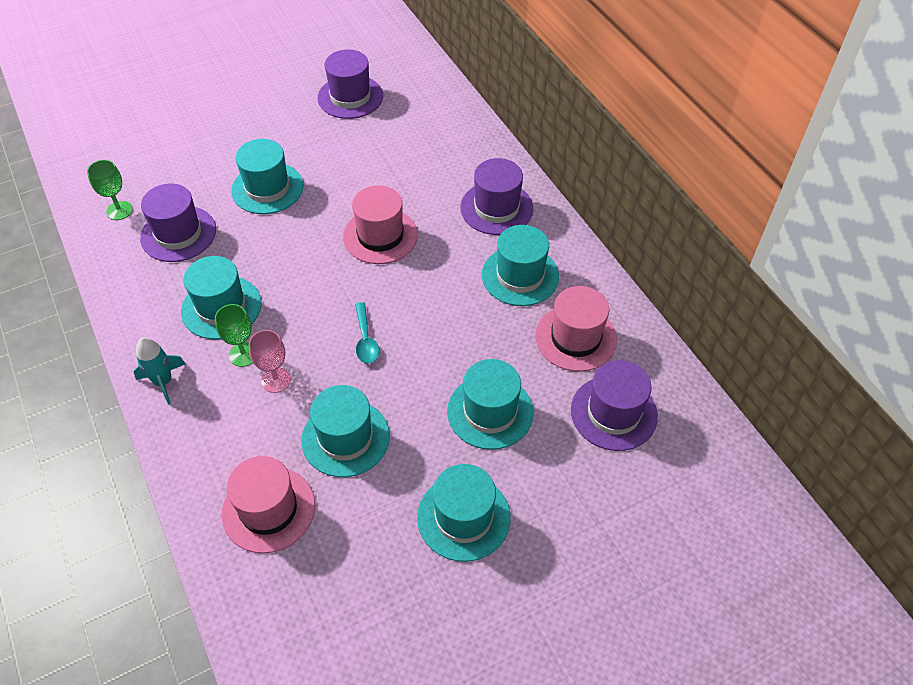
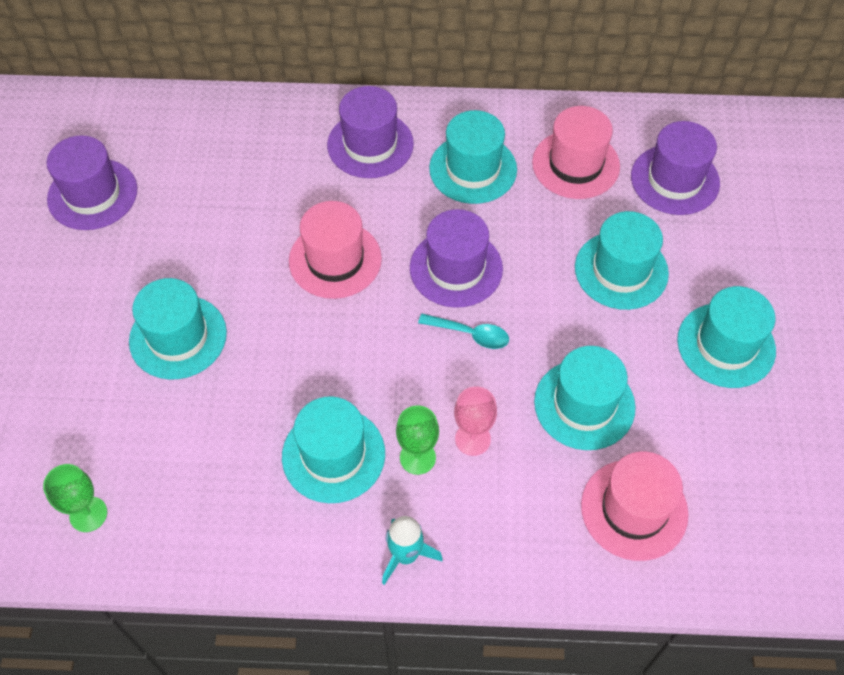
camera: 60 degrees left, 5 degrees up
purple hat [140,184,216,262] -> purple hat moved to [410,209,503,308]

